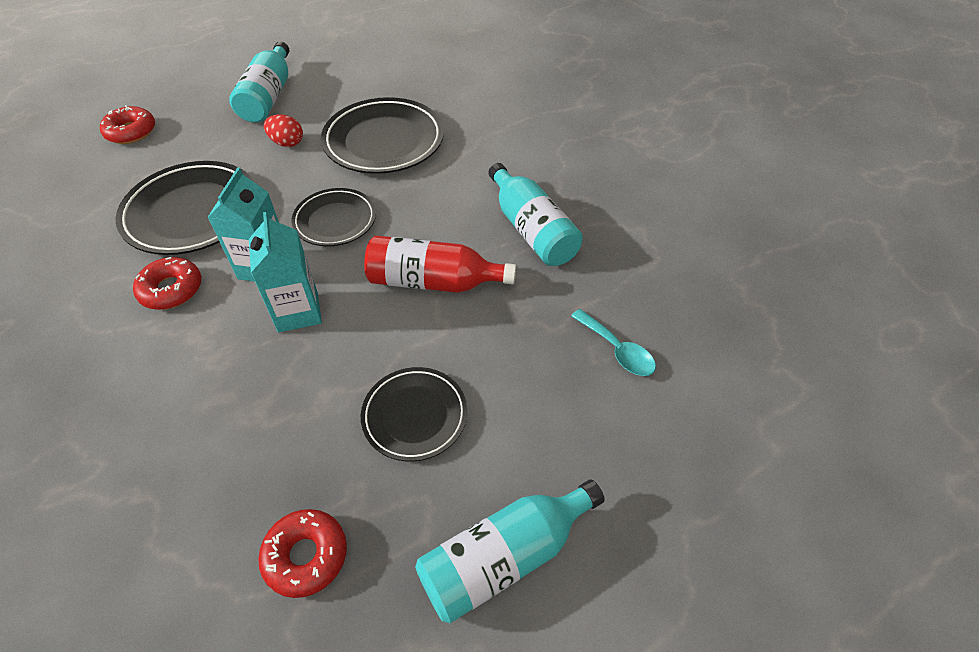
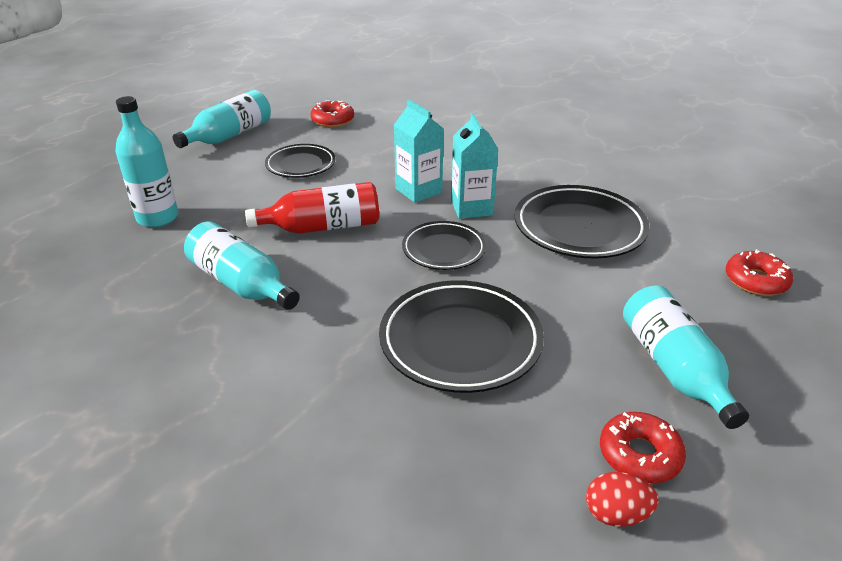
camera: 160 degrees right, 15 degrees down
red donut [133,257,201,310] -> red donut moved to [600,412,686,483]
red egg [264,114,303,147] -> red egg moved to [586,472,659,526]
turquoise spoon [571,309,656,376] -> turquoise bottle [116,96,178,227]

